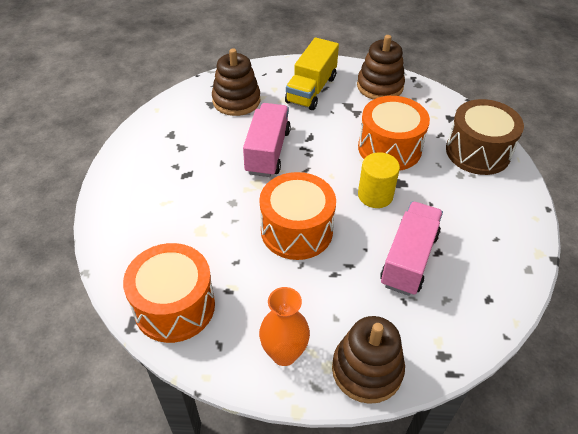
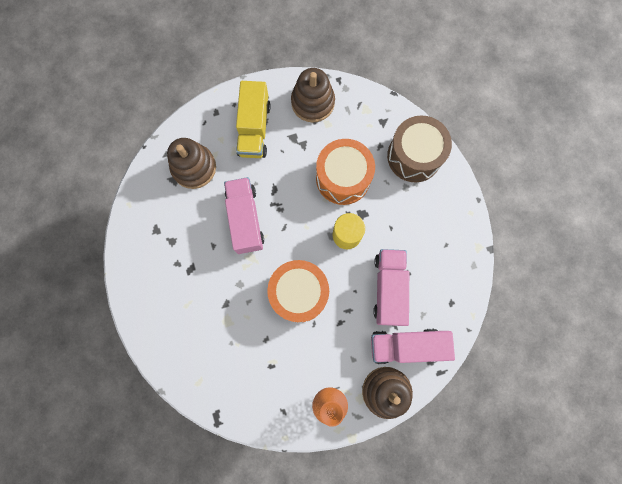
camera: 20 degrees left, 30 degrees up
orange drum [123,243,215,343] -> none
none -> pink truck [371,329,455,364]

